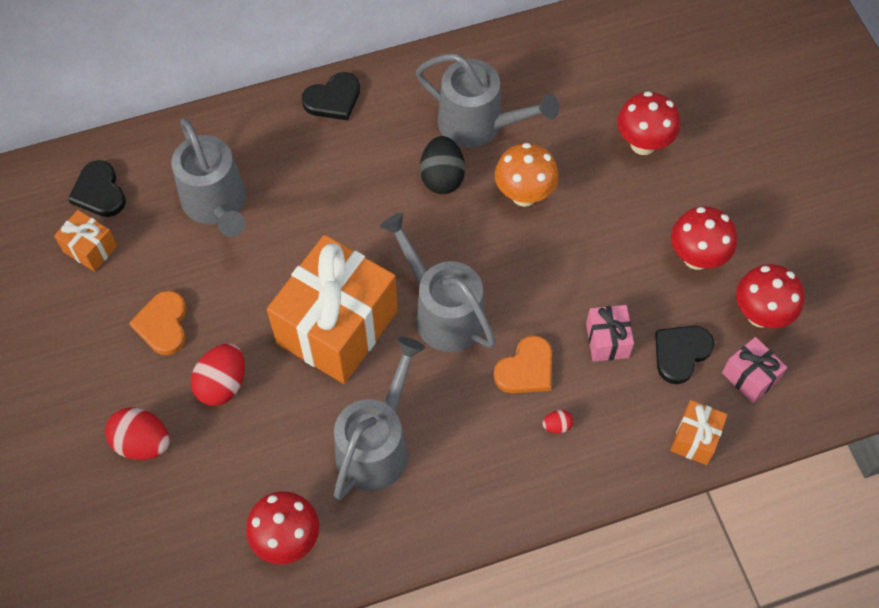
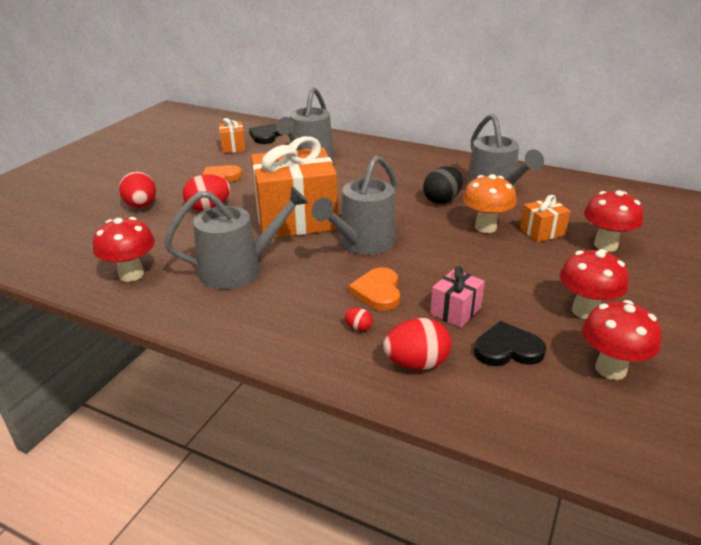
camera: 45 degrees right, 30 degrees down
black heart [302,72,360,121] -> none
grey watering can [380,213,496,352] -> grey watering can turned 150 degrees counterclockwise [312,155,397,255]
orange heart [493,335,552,393] -> orange heart turned 90 degrees clockwise [348,267,400,311]
orange gift [670,400,727,465] -> orange gift moved to [520,195,570,242]
pink gift [722,337,787,403] -> none
none -> red egg [383,318,451,370]

